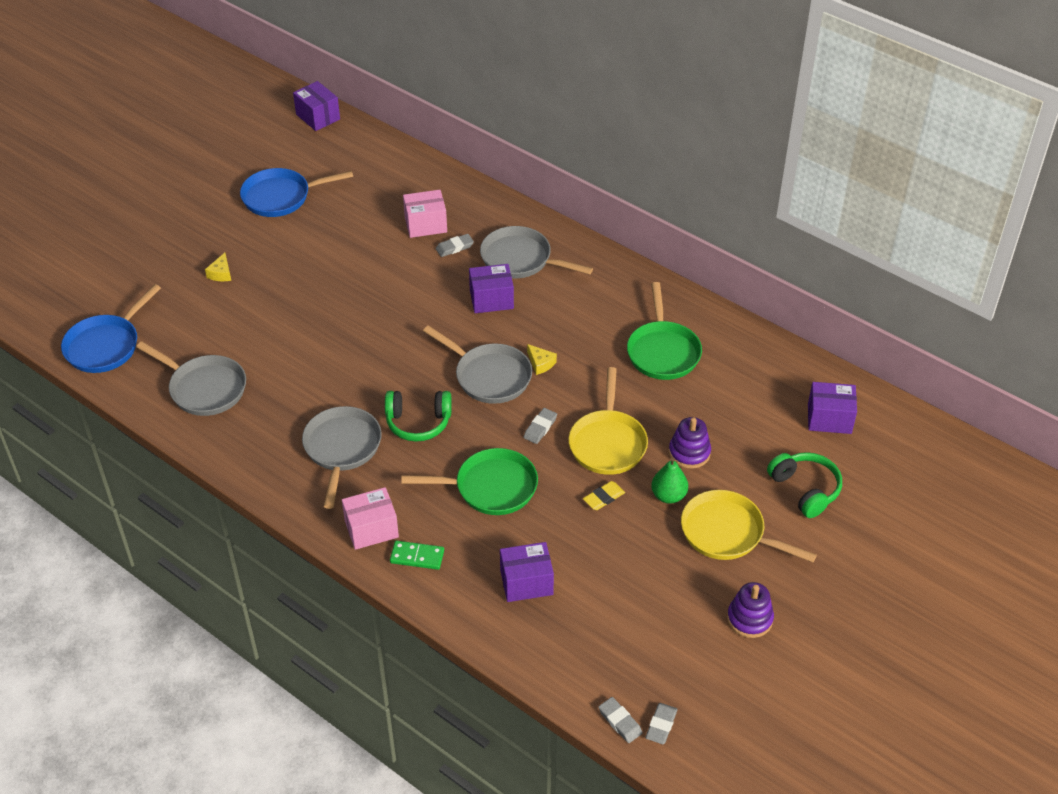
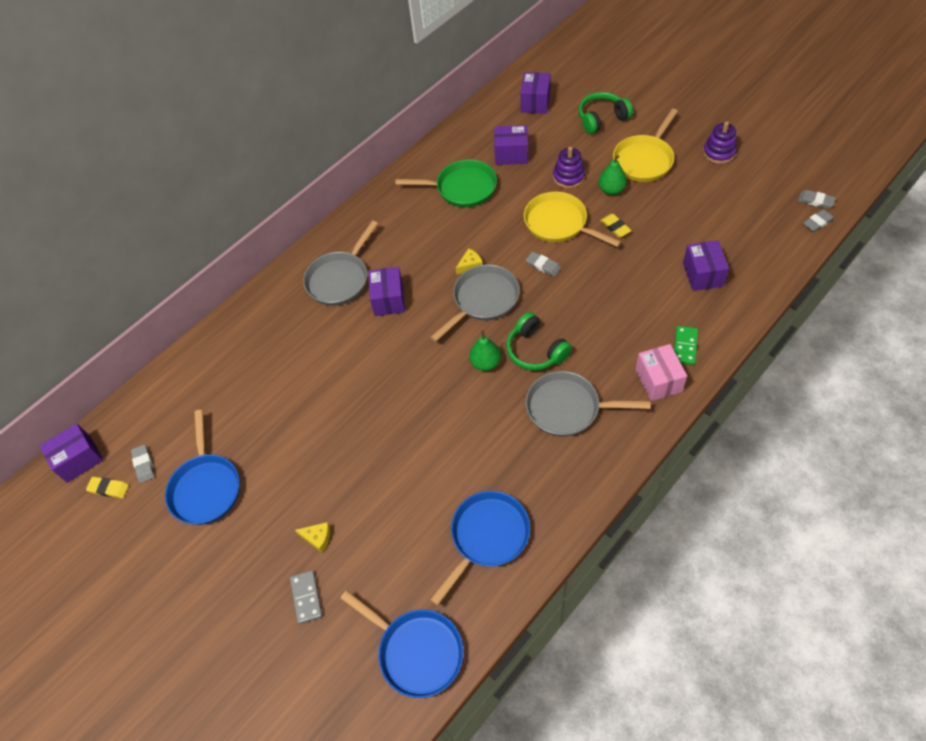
camera: 80 degrees left, 10 degrees up
grey pan [136,341,246,416] -> blue pan [430,491,530,606]
green headphones [385,391,452,442] -> green headphones turned 135 degrees clockwise [506,312,572,370]
green pan [401,448,538,515] -> none
pink box [403,190,447,238] -> none
grey eraser [436,234,474,257] -> grey eraser moved to [131,444,155,483]
yellow pan [569,367,648,475] -> yellow pan turned 150 degrees counterclockwise [524,192,621,247]
none -> yellow eraser [86,477,129,498]
none -> grey domino [290,570,322,624]
none -> green pear [469,330,501,371]
none -> purple box [494,125,528,165]

